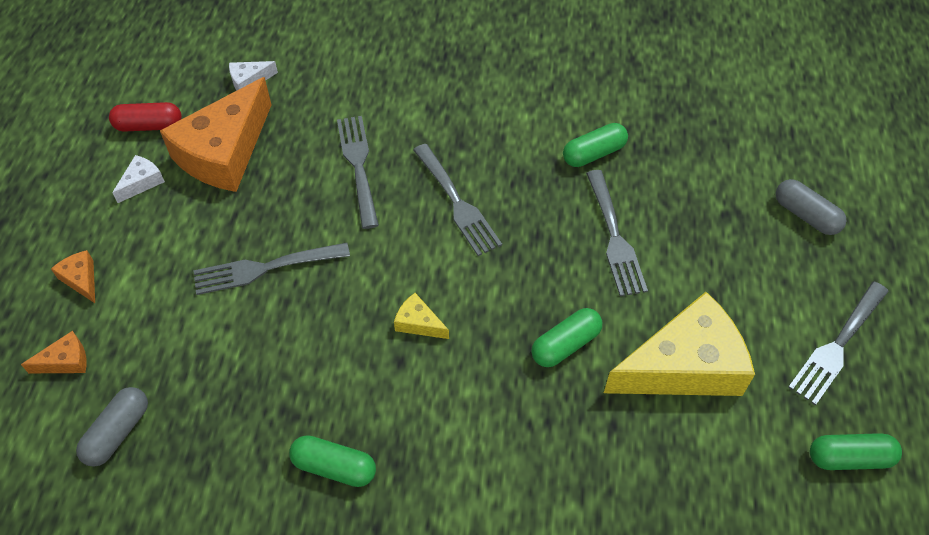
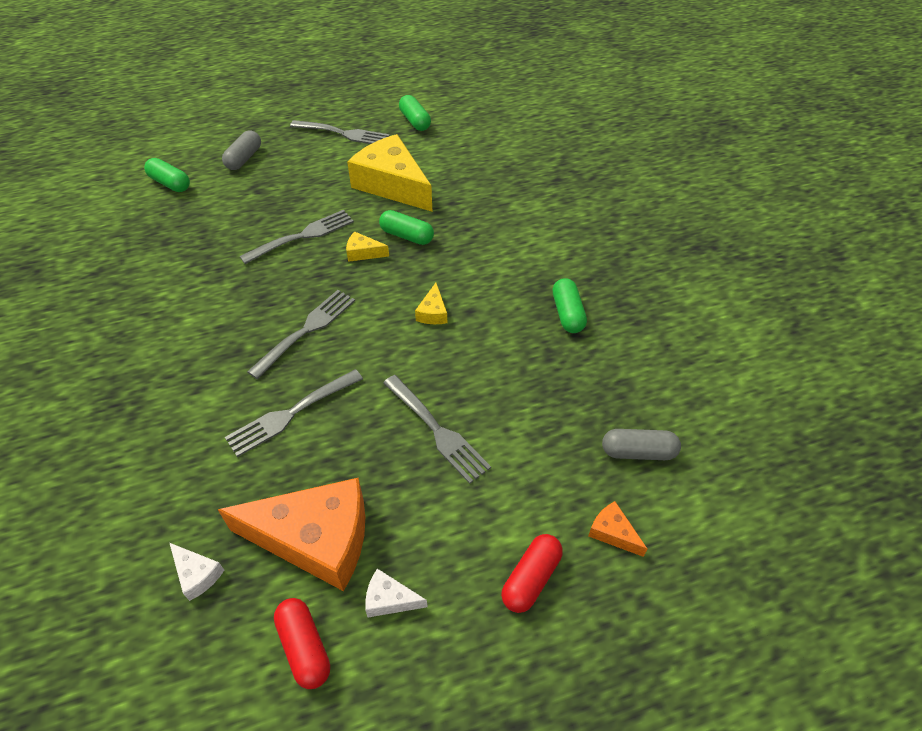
camera: 115 degrees left, 5 degrees down
orange cheese [51,250,95,303] -> red capsule [501,534,563,613]
green capsule [563,123,628,167] -> green capsule moved to [144,158,190,192]
none -> yellow cheese [346,232,389,262]

